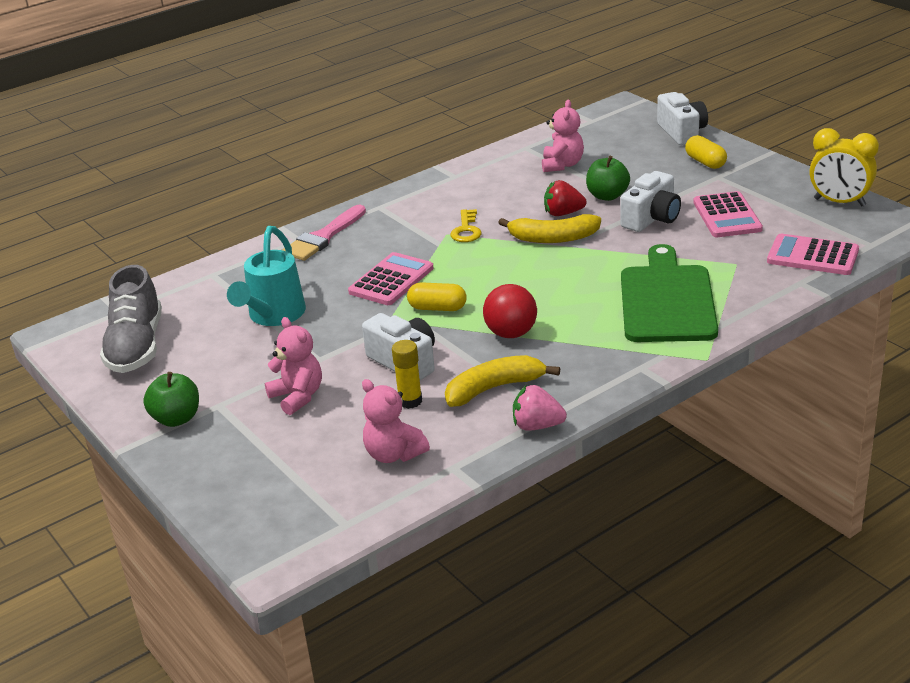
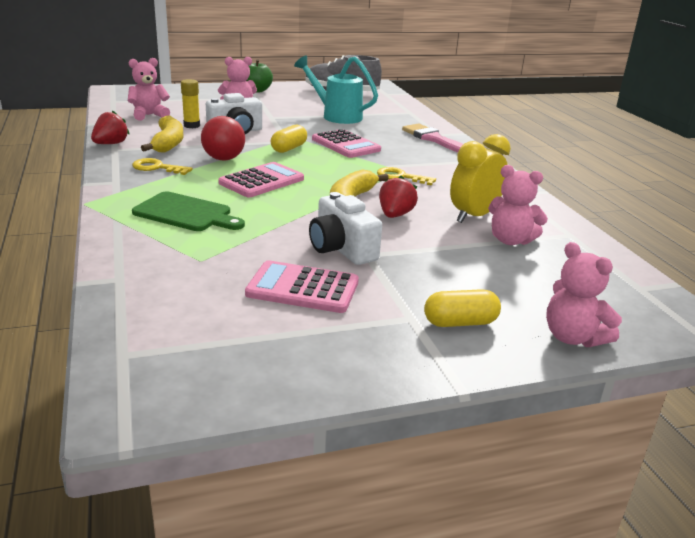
camera: 105 degrees right, 5 degrees down
pink strawberry [513,385,567,431] -> red strawberry [91,110,129,144]
green apple [586,156,630,201] -> none
green cutting board [621,244,718,342] -> green cutting board [132,192,245,231], size x0.66
white camera [657,92,708,145] -> pink teddy bear [546,242,622,347]
pink calculator [767,234,859,275] -> pink calculator moved to [218,162,304,197]
yellow clock [809,128,879,206] -> yellow clock moved to [450,134,511,223]
none -> yellow key [132,158,192,175]

